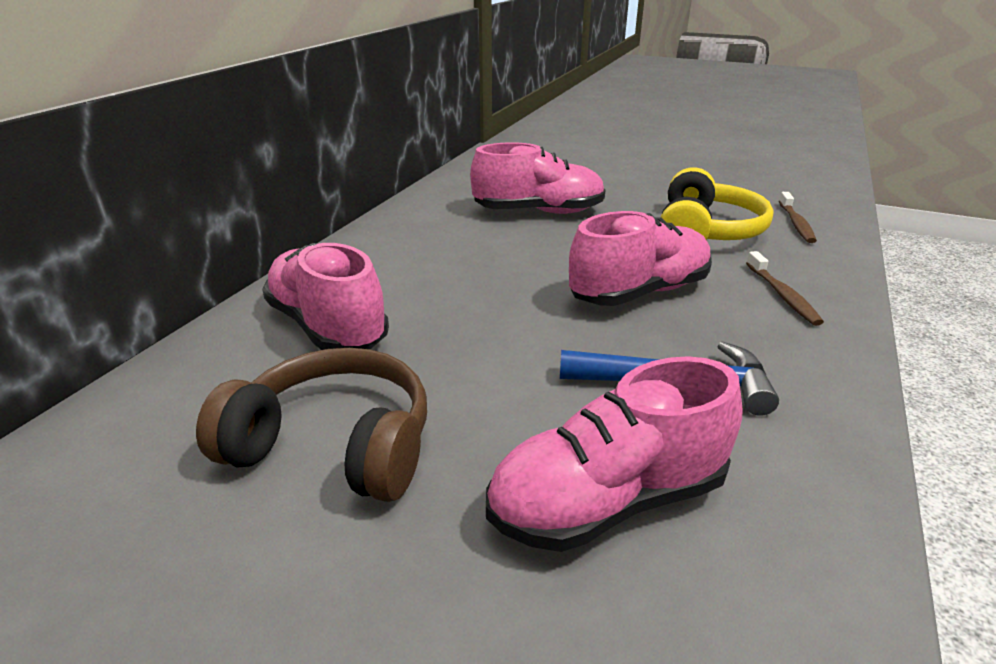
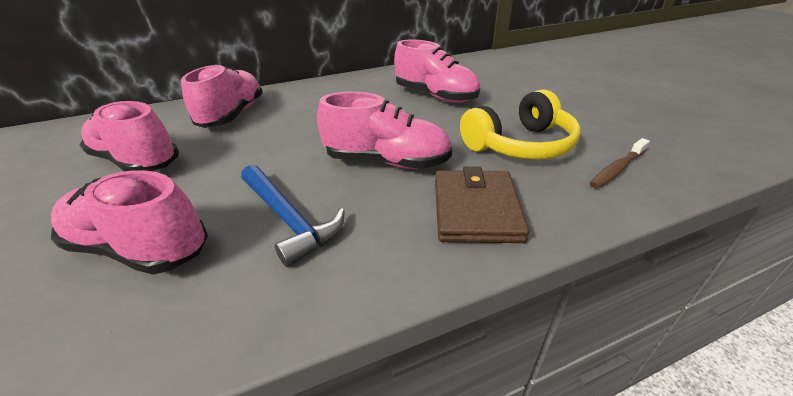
camera: 45 degrees right, 5 degrees up
brown headphones [196,348,427,502] -> pink shoe [80,101,179,171]
brown toothbrush [746,251,824,326] -> brown wallet [435,166,530,243]

